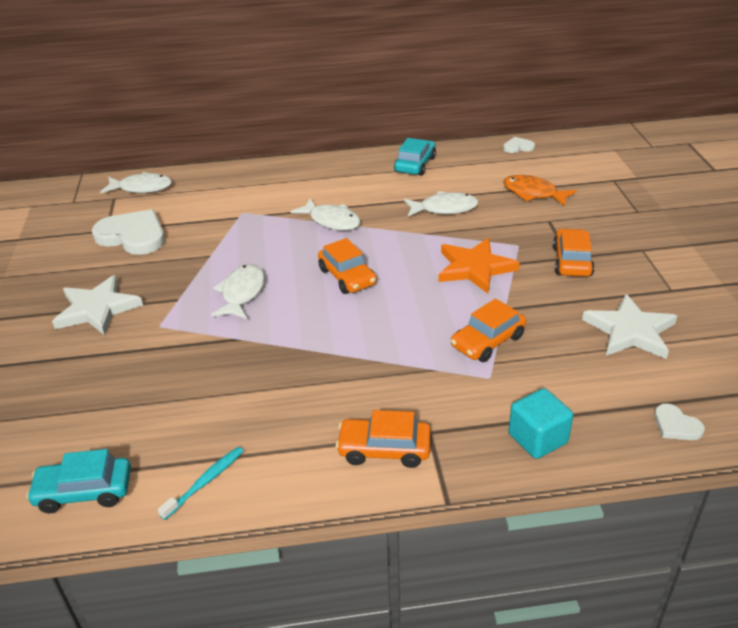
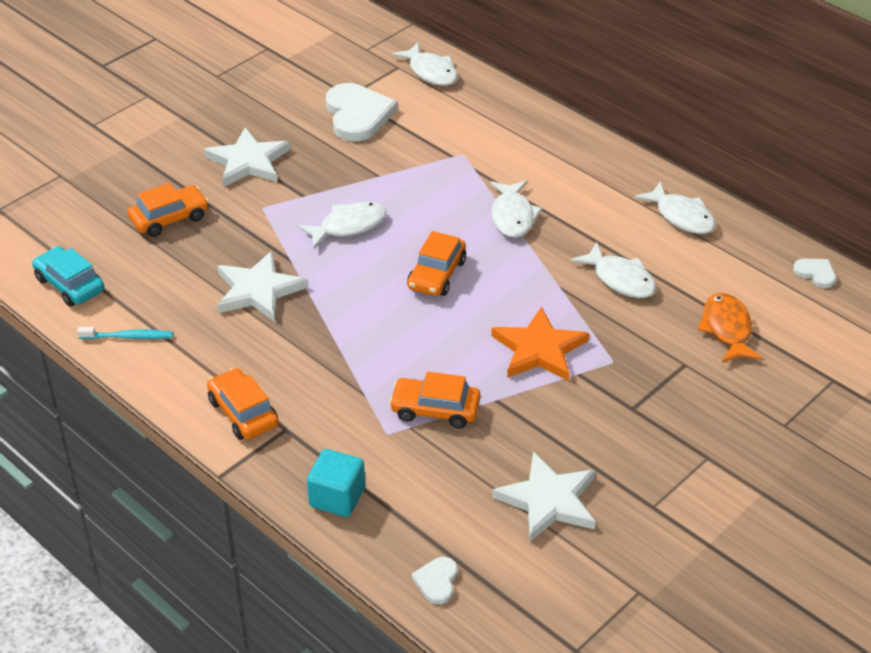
camera: 50 degrees right, 5 degrees up
turquoise car [394,138,436,176] -> white fish [634,181,716,234]
orange car [553,228,595,277] -> orange car moved to [127,183,209,237]
none -> white star [217,251,308,322]

